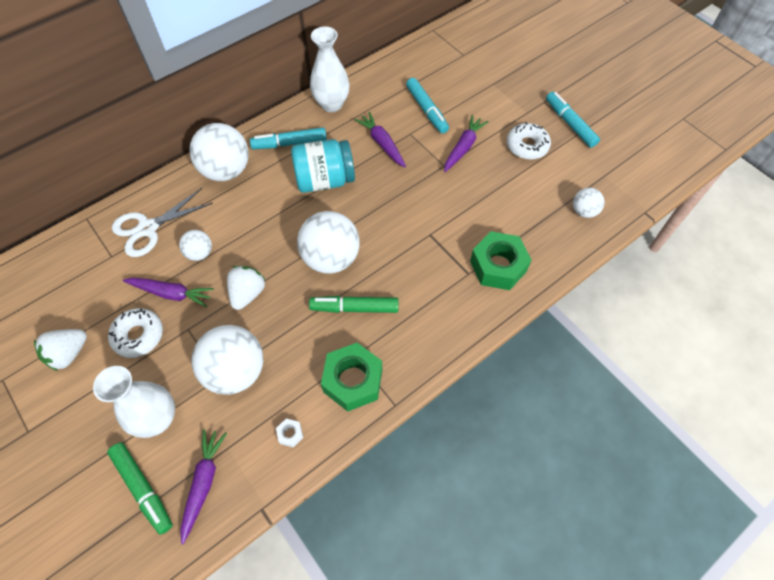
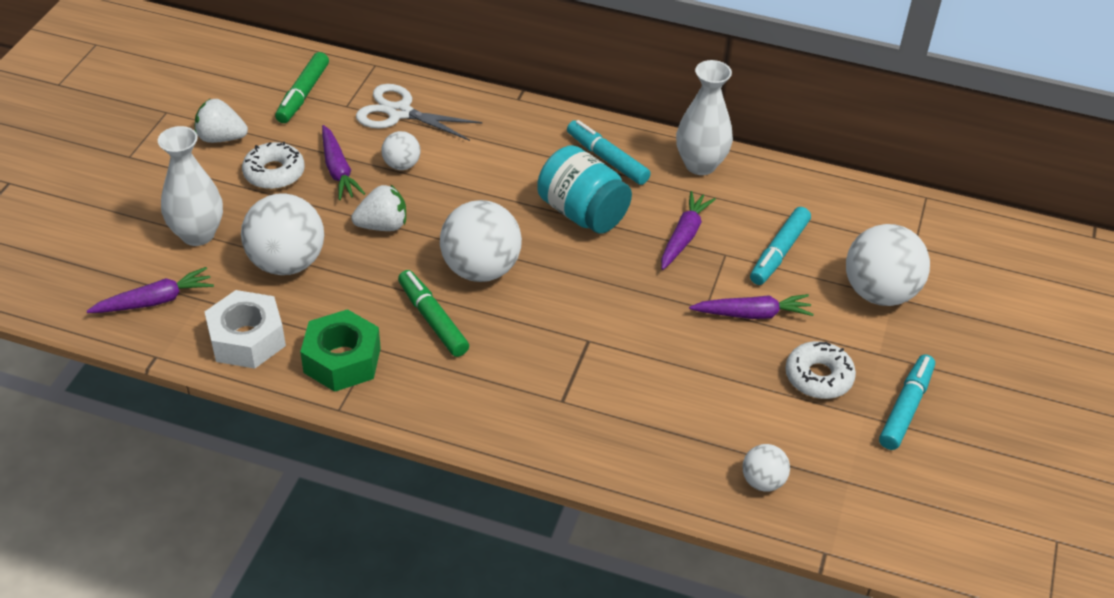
camera: 55 degrees right, 15 degrees down
green marker [107,443,173,535] -> green marker moved to [275,52,329,123]
white ball [189,123,249,181] -> white ball moved to [846,224,930,306]
white nut [276,419,303,447] -> white nut [205,290,286,369], size x2.43
green nut [470,231,532,290] -> none

